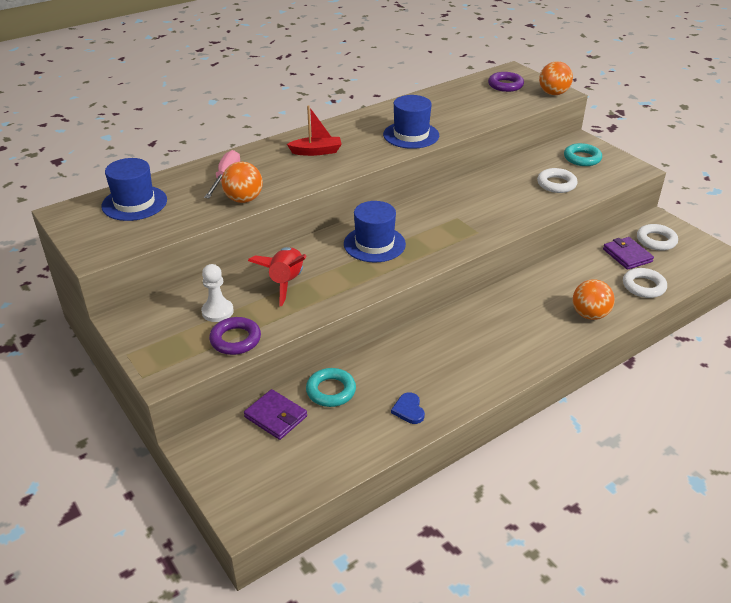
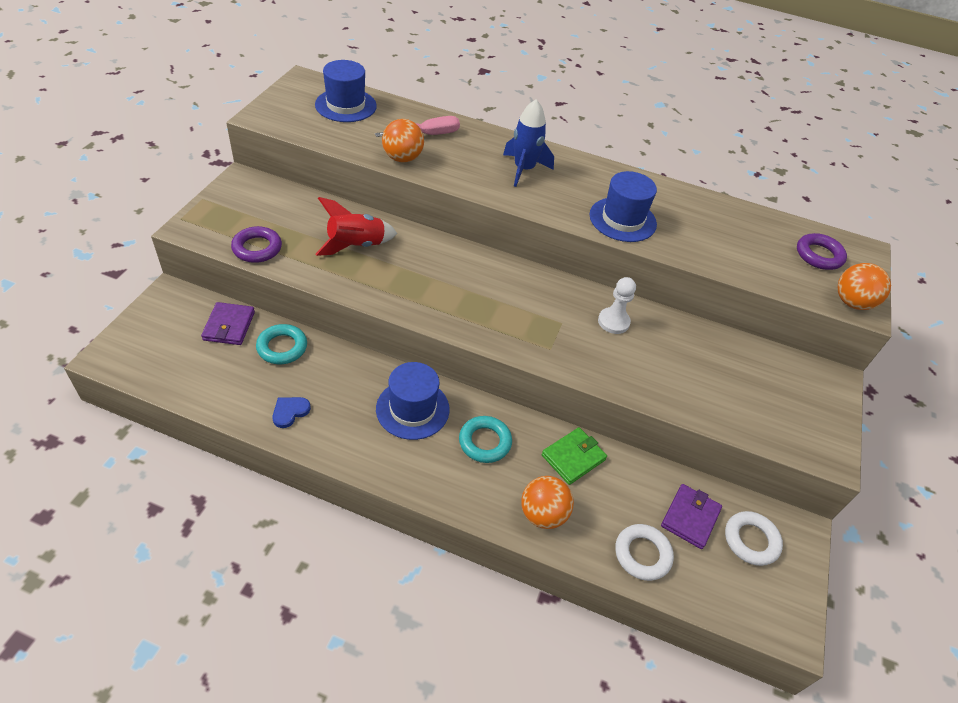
camera: 50 degrees right, 10 degrees up
white pawn [201,264,234,322] -> white pawn moved to [598,277,636,334]
red boat [287,105,342,156] -> blue rocket [503,99,554,187]
blue hat [344,201,406,262] -> blue hat moved to [376,362,450,440]
white ring [537,168,578,193] -> none
turquoise ring [564,143,602,166] -> turquoise ring moved to [459,416,512,463]
none -> green wallet [542,427,607,485]

